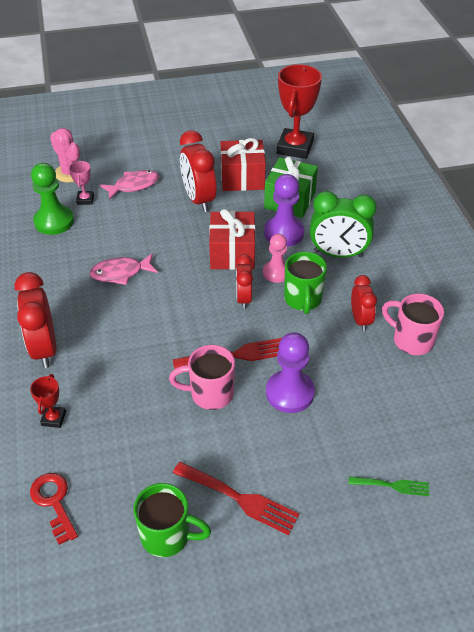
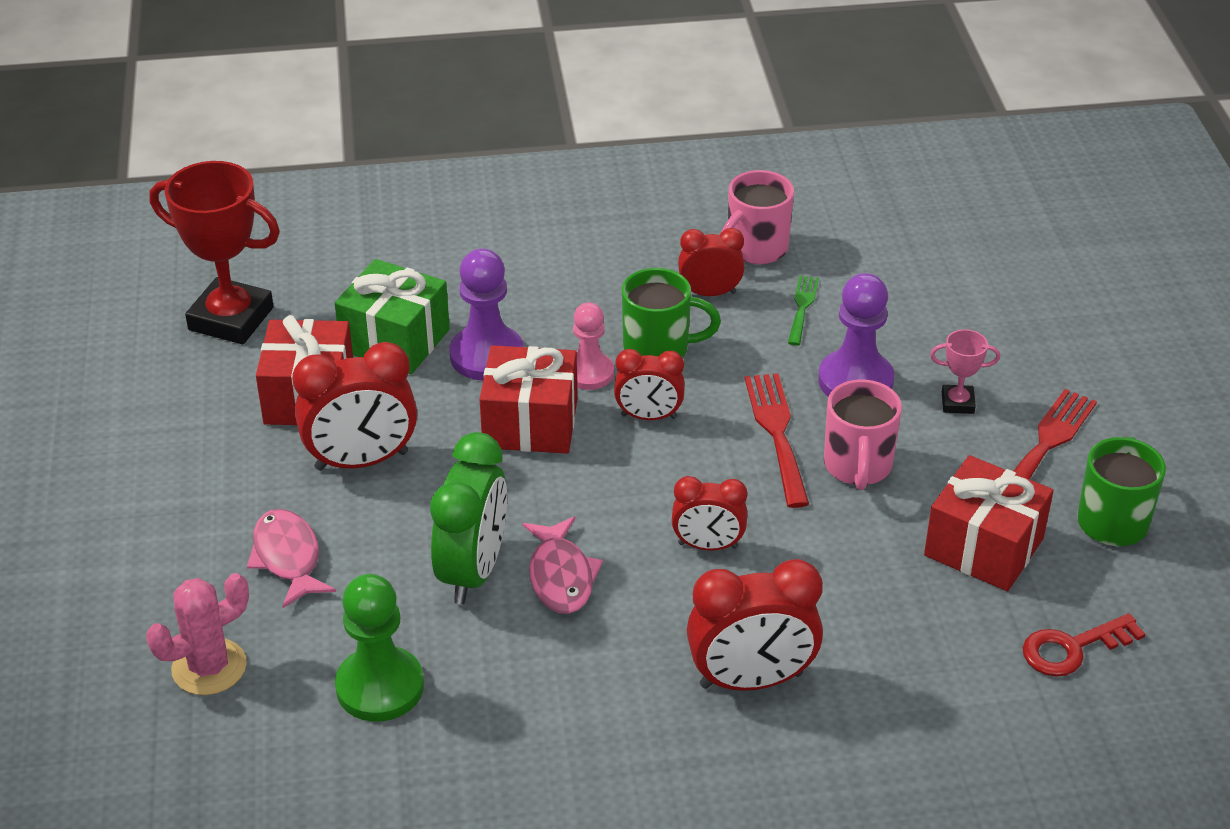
camera: 85 degrees left, 5 degrees down
red trophy [30,374,66,428] -> none
pink trophy [69,161,94,205] -> pink trophy moved to [930,329,1000,414]
green clock [310,191,377,258] -> green clock moved to [430,432,507,604]
green fork [349,476,429,496] -> green fork moved to [788,275,819,346]
none -> red clock [672,476,747,550]
none -> red gift [924,455,1054,591]

